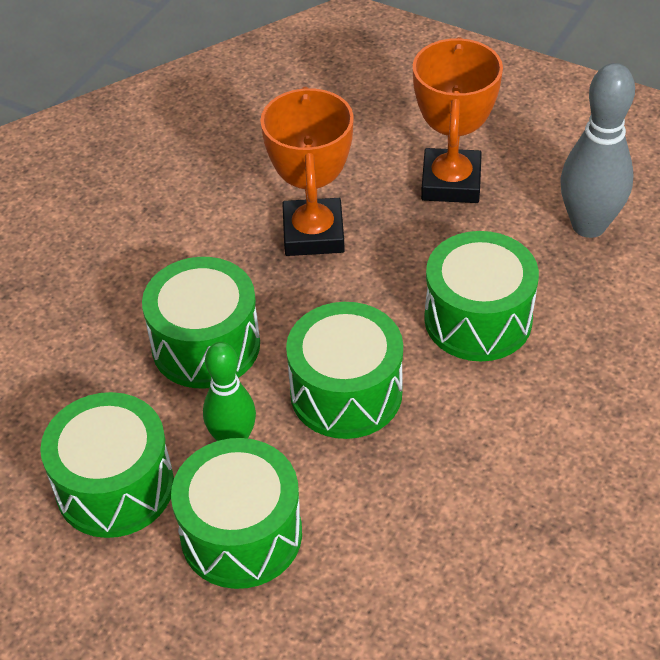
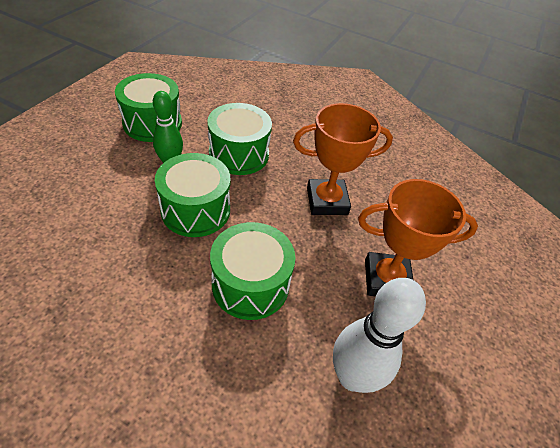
camera: 80 degrees right, 0 degrees up
green drum [171,438,302,589] -> none
grey bowling pin [561,63,635,238] -> white bowling pin [333,278,426,393]

